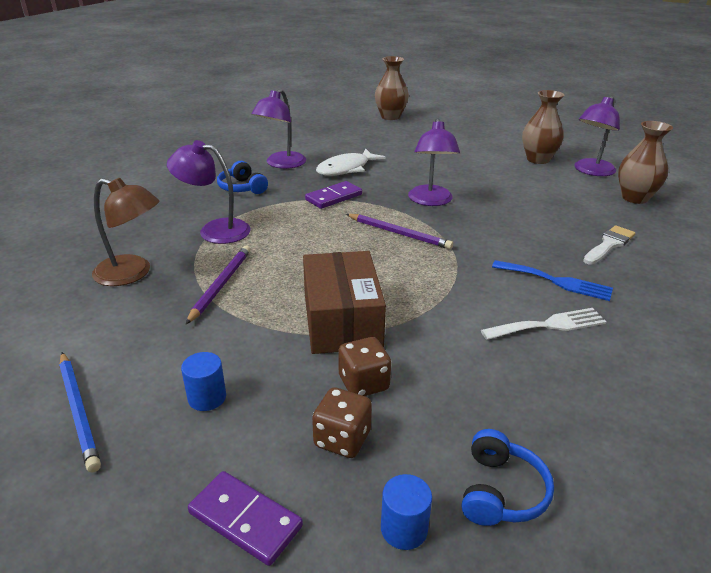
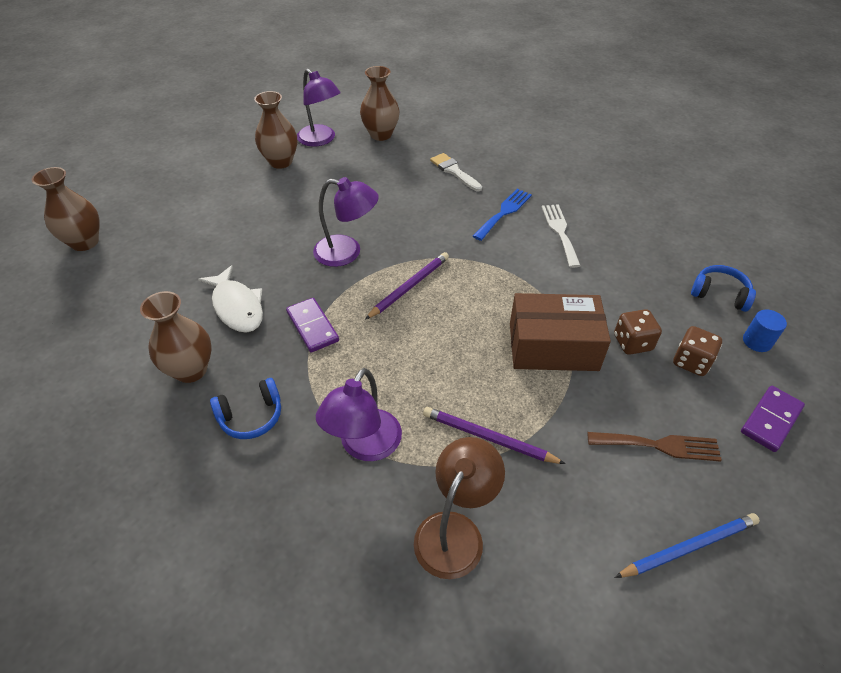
camera: 80 degrees left, 15 degrees up
blue cylinder [181,352,226,411] -> brown fork [587,432,722,462]
purple lamp [251,89,306,169] -> brown vase [140,291,212,383]

